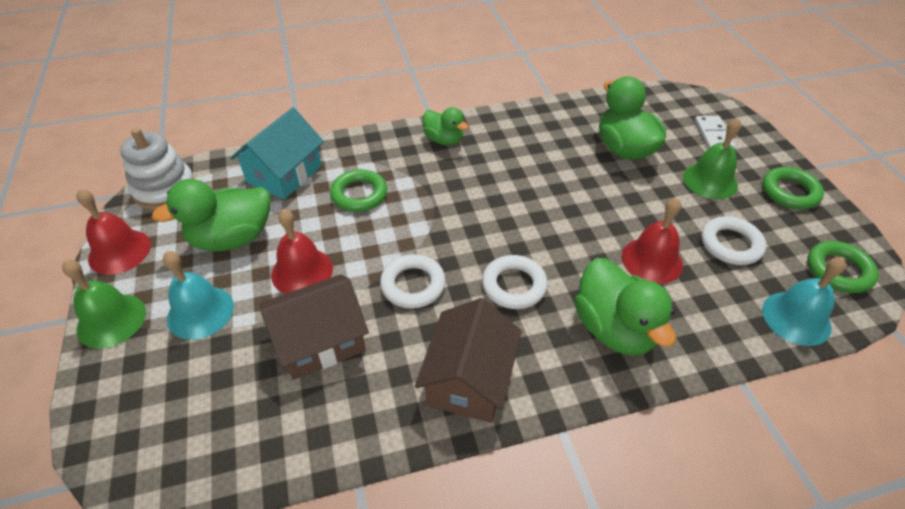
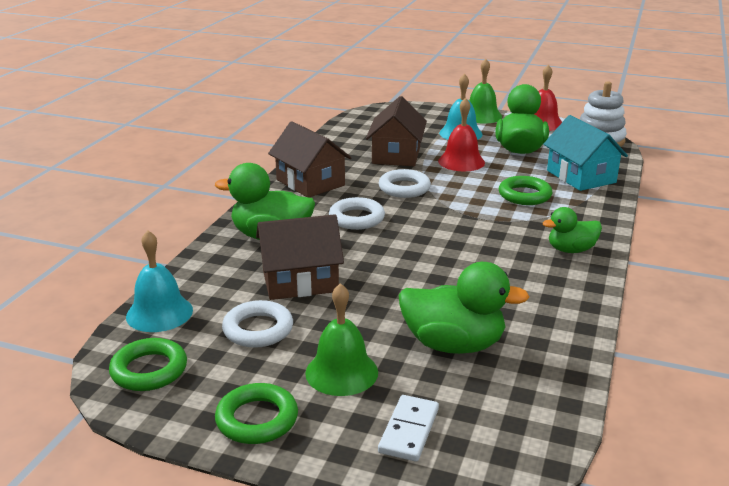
camera: 125 degrees right, 20 degrees down
red bell [622,198,683,284] -> brown house [256,214,344,300]
white domino [695,116,736,149] -> white domino turned 75 degrees clockwise [378,395,439,462]

